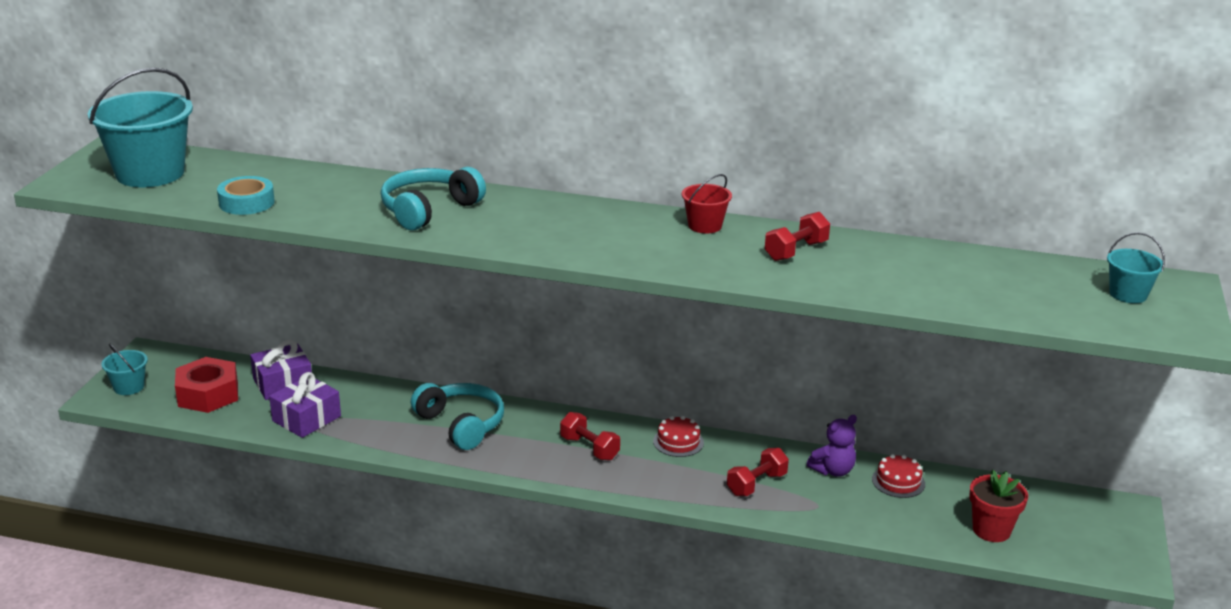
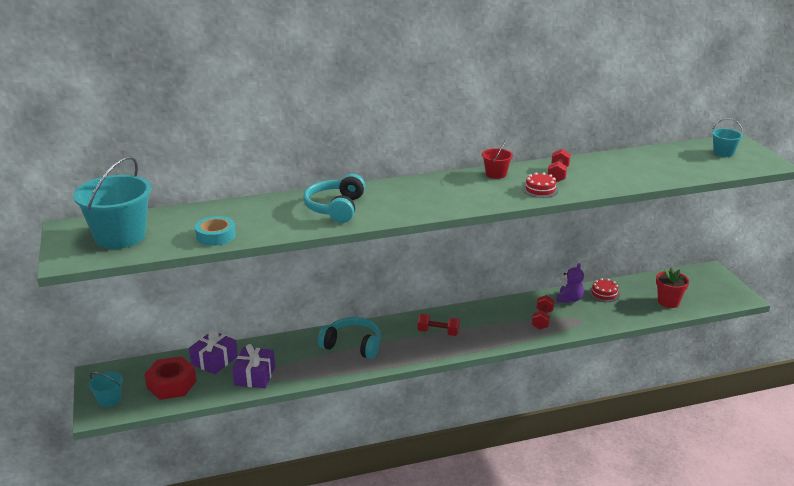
camera: 30 degrees left, 0 degrees up
red cake [653,416,704,457] -> red cake moved to [523,172,558,198]

